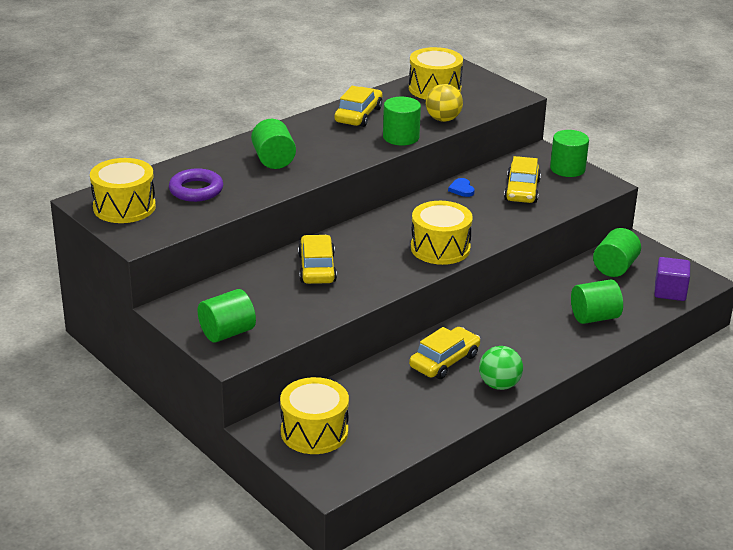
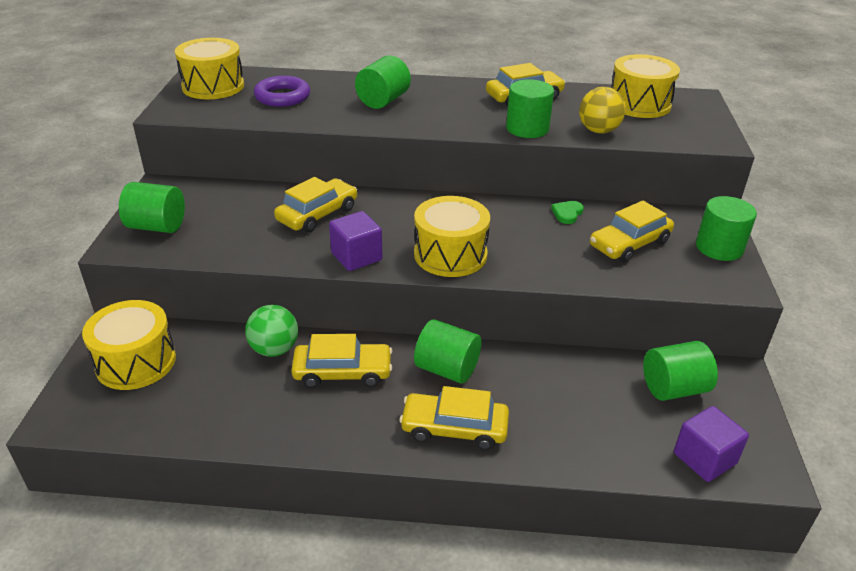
camera: 45 degrees right, 5 degrees up
blue heart [448,178,475,197] -> green heart [551,201,584,224]
green ball [479,346,523,390] -> green ball moved to [245,305,298,357]
green cylinder [571,279,623,324] -> green cylinder moved to [414,319,482,384]
none -> purple cube [329,211,382,271]
none -> yellow car [399,386,509,450]

